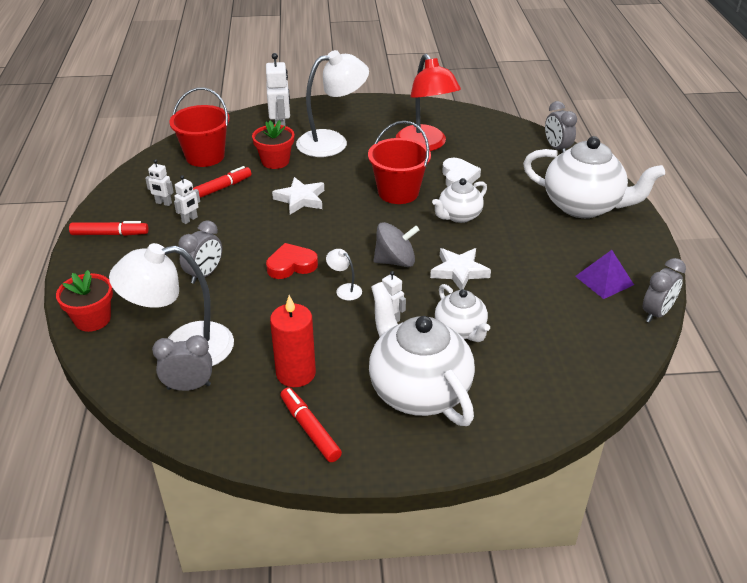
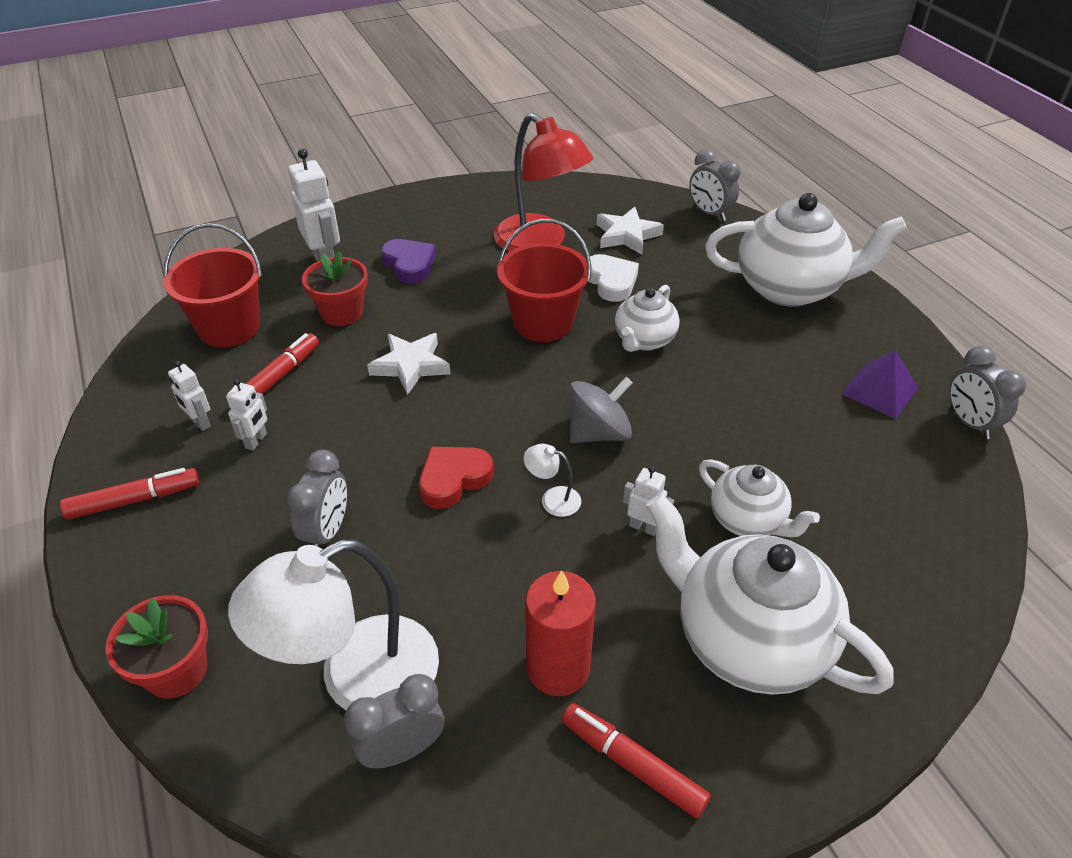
camera: 20 degrees left, 5 degrees up
white robot [145,159,174,206] -> white robot turned 45 degrees clockwise [168,361,211,431]
white lamp [296,50,369,157] -> purple heart [381,239,436,284]
white star [430,248,491,290] -> white star moved to [597,207,664,255]
grey clock [643,258,686,323] -> grey clock turned 135 degrees clockwise [949,346,1026,439]

